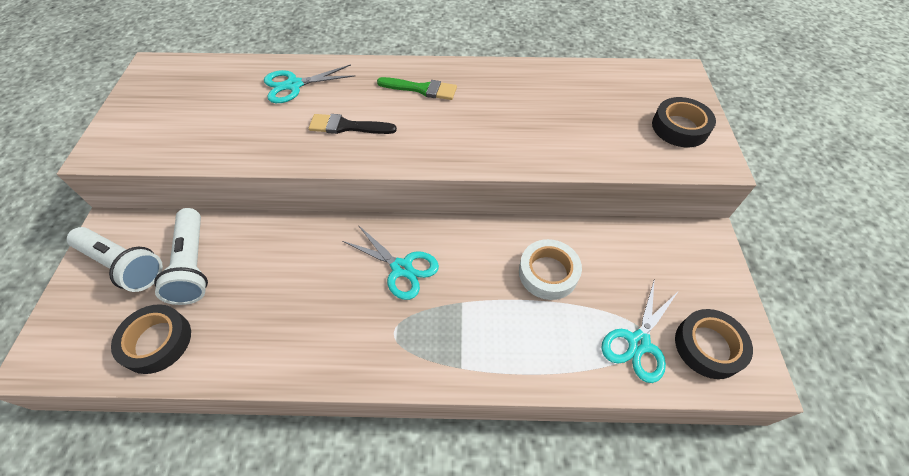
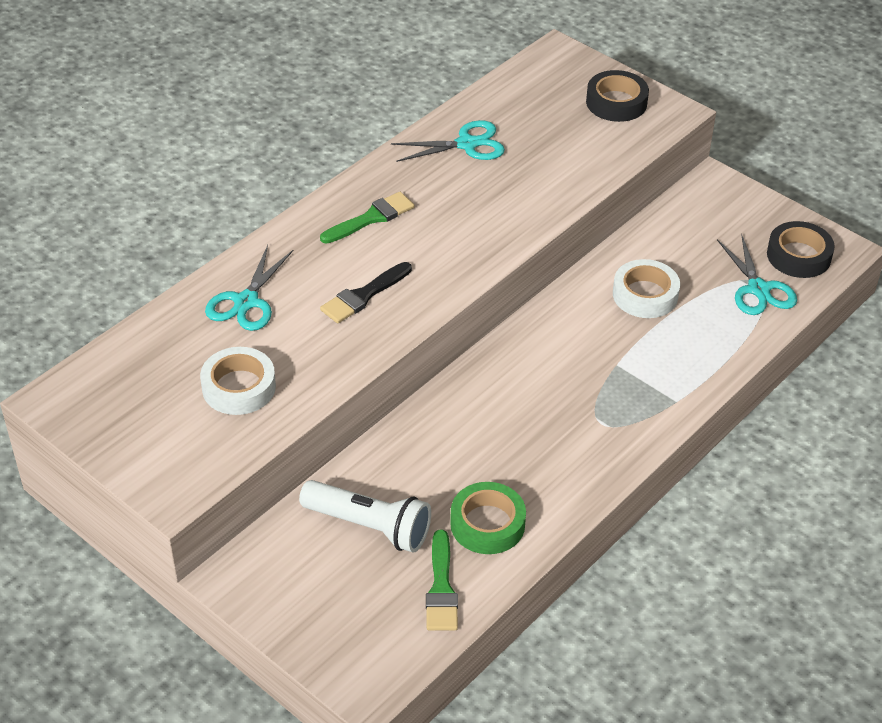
camera: 50 degrees left, 10 degrees down
white flashlight [67,227,163,292] -> none
black tape [111,304,191,374] -> green brush [426,530,458,630]
turquoise scissors [342,225,439,300] -> turquoise scissors moved to [391,120,505,162]
none -> white tape [200,347,276,415]
none -> green tape [450,482,526,554]

